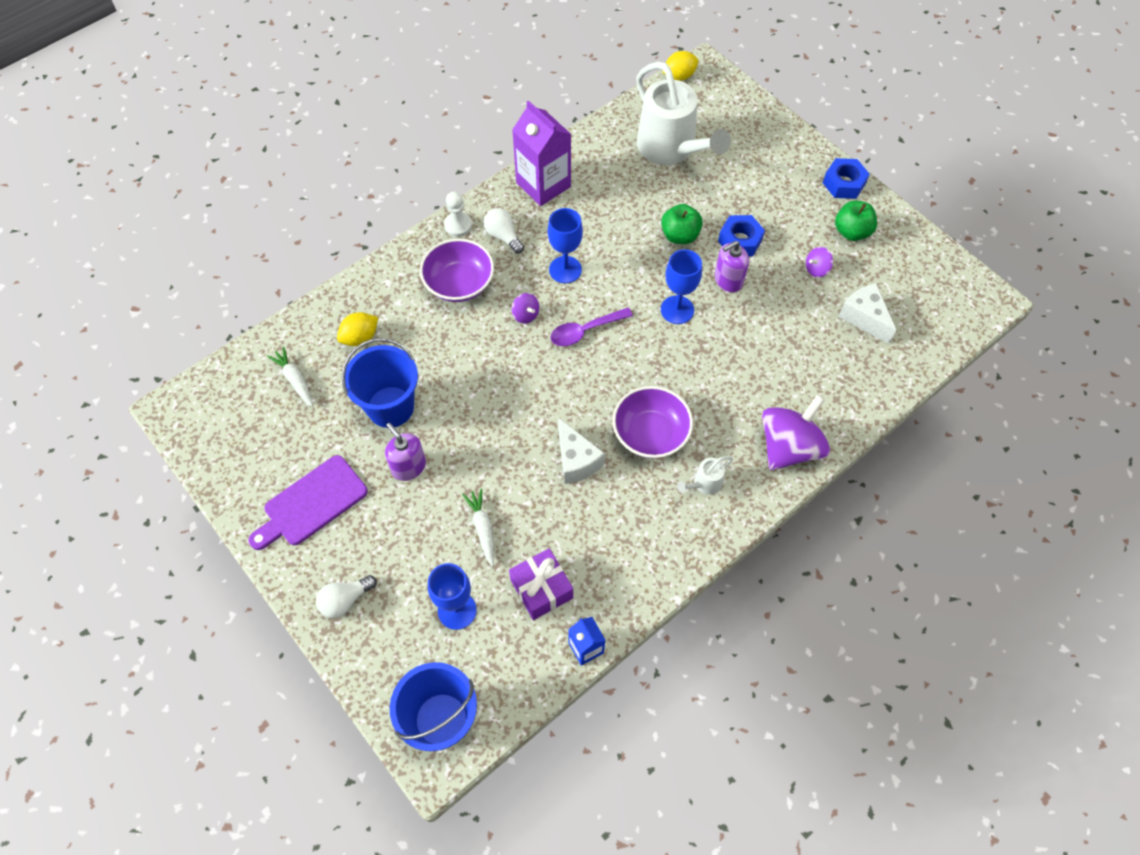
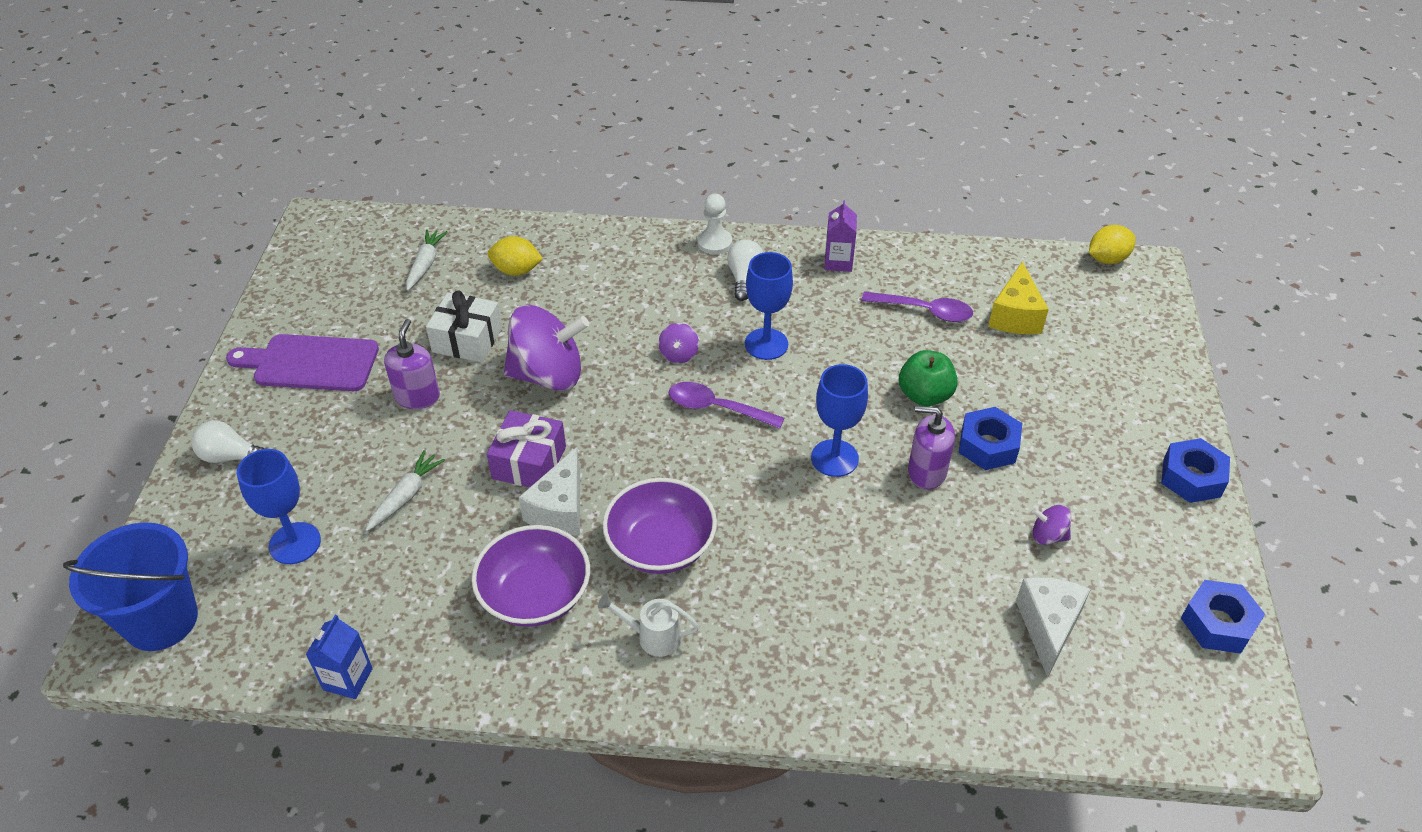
camera: 45 degrees right, 15 degrees down
blue bucket [342,338,418,428] -> white gift [426,290,502,363]
purple bowl [420,238,494,302] -> purple bowl moved to [471,525,590,627]
purple gift [509,548,573,620] -> purple gift moved to [487,410,566,487]
purple carton [512,100,571,206] -> purple carton [825,200,857,272], size x0.53
white watering can [636,62,731,165] -> yellow cheese [988,262,1049,334]
yellow lemon [663,51,698,81] -> yellow lemon turned 45 degrees counterclockwise [1089,225,1136,264]
purple spinning top [762,394,830,470] -> purple spinning top moved to [503,305,589,391]
green apple [835,200,877,241] -> none
none -> purple spoon [862,292,973,322]
none -> blue nut [1181,580,1265,654]

